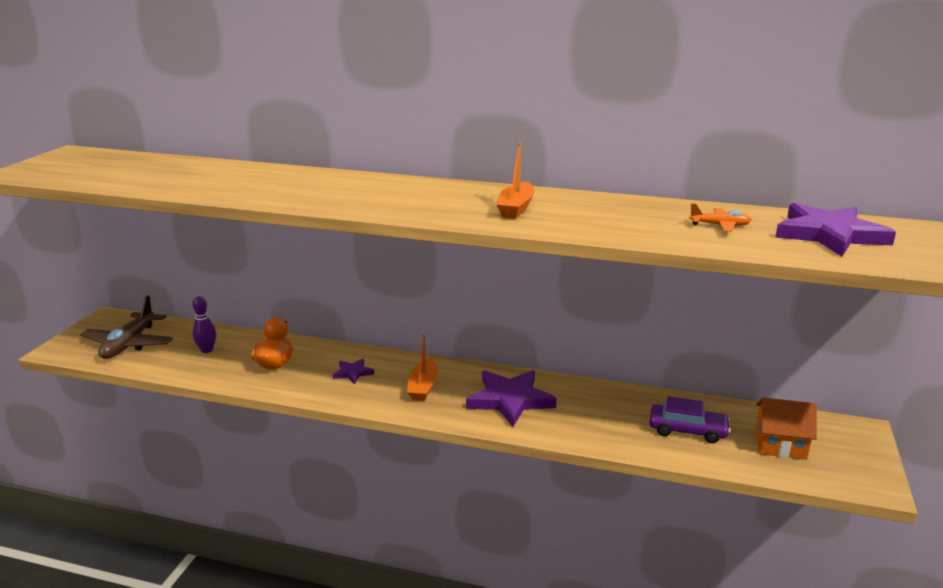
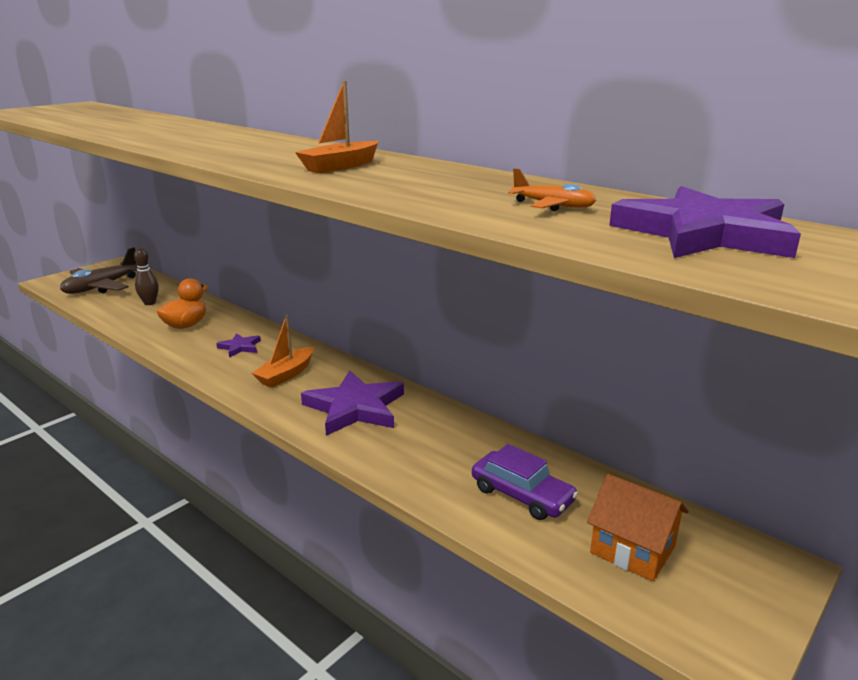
camera: 25 degrees right, 0 degrees up
purple bowling pin [192,296,216,353] -> brown bowling pin [134,248,159,305]

